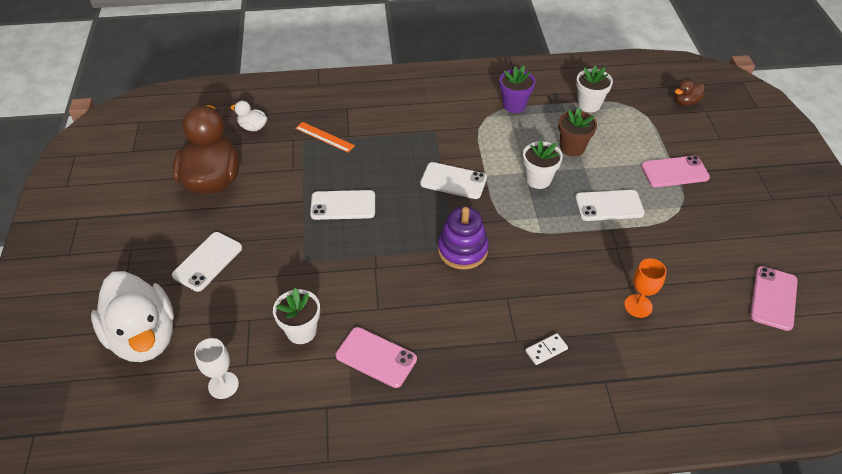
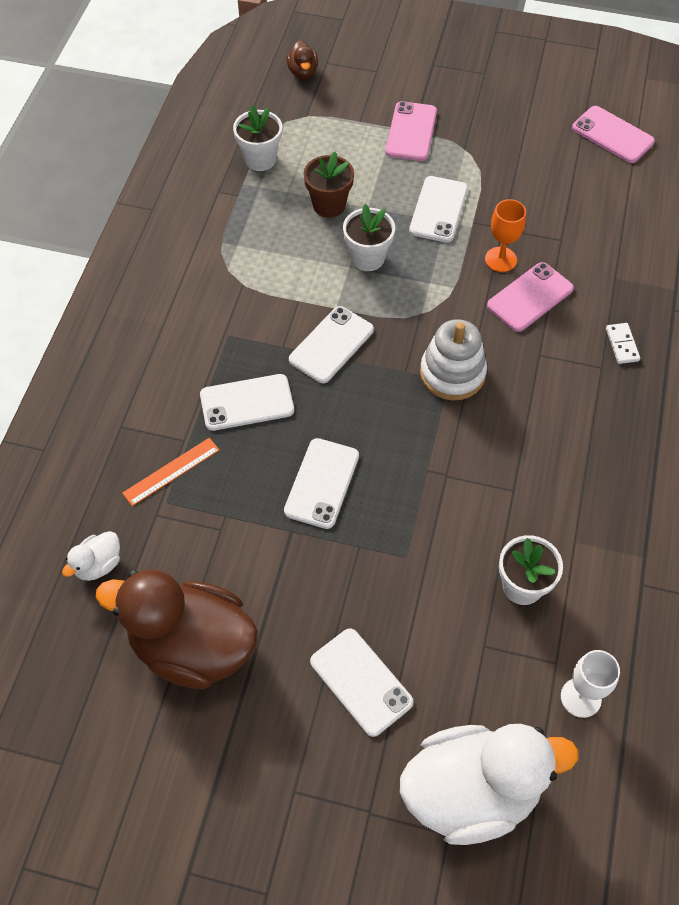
camera: 70 degrees left, 10 degrees up
pink phone [336,327,417,388] -> pink phone moved to [487,262,574,332]
purple stacking toy [438,207,489,270] -> white stacking toy [420,319,487,400]
purple flower pot [500,66,535,113] -> none
orange goblet [624,258,667,318] -> orange goblet moved to [485,199,526,272]
none -> white phone [200,374,294,431]

